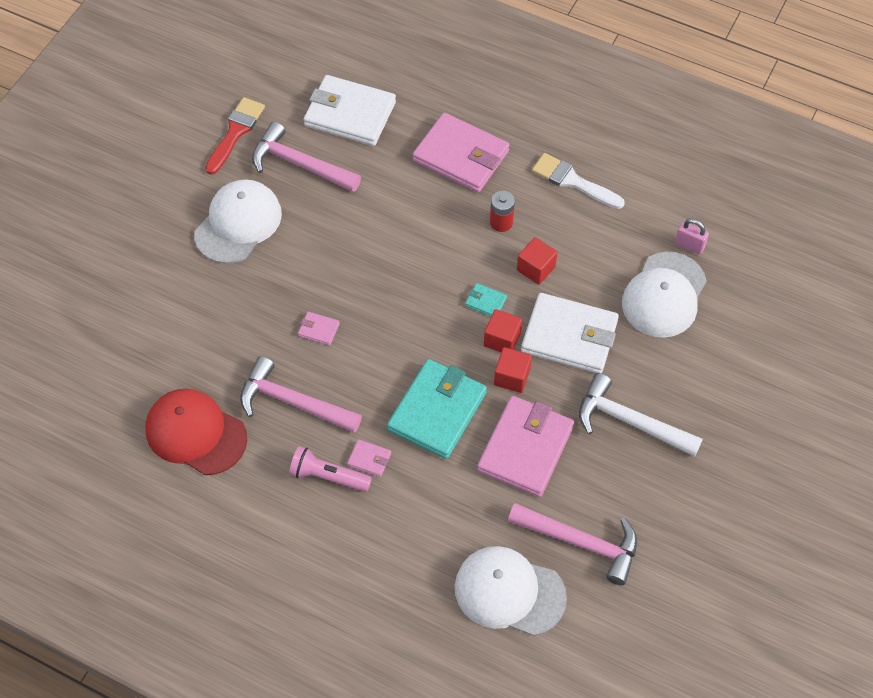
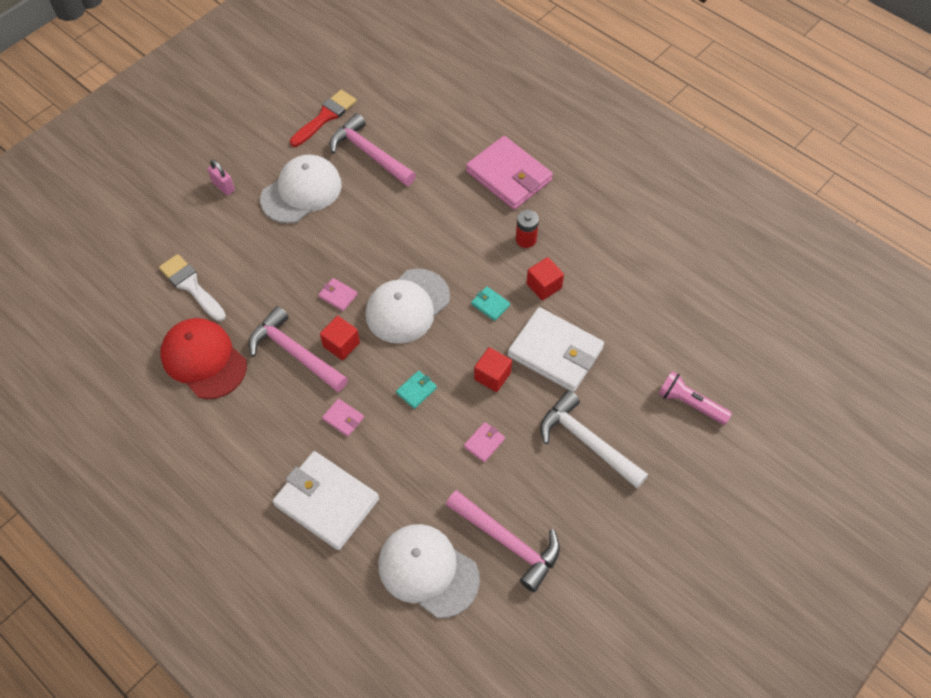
camera: 15 degrees right, 0 degrees up
pink flashlight [289,446,372,492] -> pink flashlight moved to [658,371,732,425]
white wallet [304,75,396,146] -> white wallet moved to [273,451,379,550]
turquoise wallet [387,359,487,459] -> turquoise wallet [396,371,437,409], size x0.42
pink wallet [477,396,574,497] -> pink wallet [464,422,505,462], size x0.42
red cube [484,309,522,352] -> red cube moved to [320,316,360,360]
white brush [532,153,625,209] -> white brush moved to [159,254,226,321]
white cap [622,252,707,338] -> white cap moved to [365,269,450,344]
pink padlock [675,219,709,255] -> pink padlock moved to [207,160,235,196]

